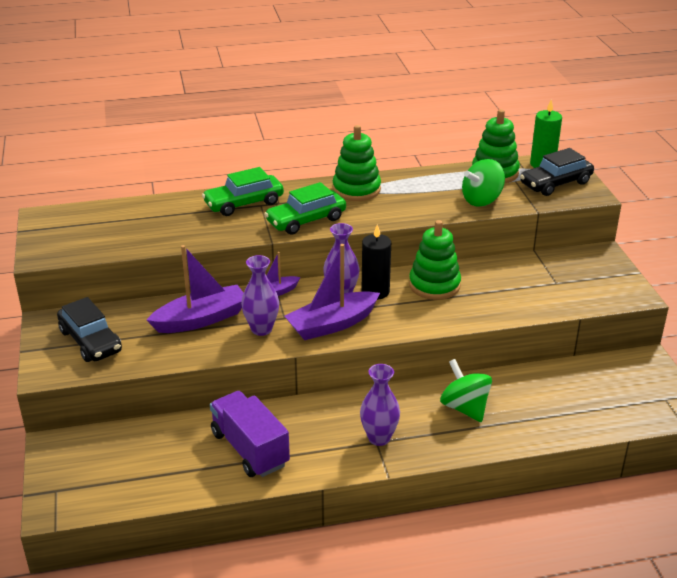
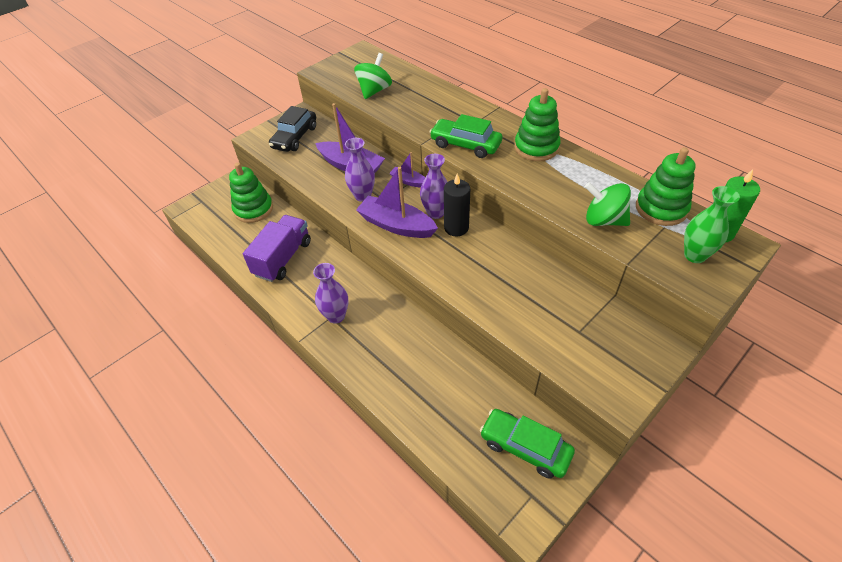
camera: 60 degrees right, 15 degrees up
green car [202,167,284,216] -> green car moved to [480,409,575,479]
green stacking toy [409,220,461,300] -> green stacking toy moved to [229,163,273,223]
green spinning top [440,359,492,422] -> green spinning top moved to [354,53,392,99]
black car [520,148,594,196] -> green vase [684,186,740,263]

